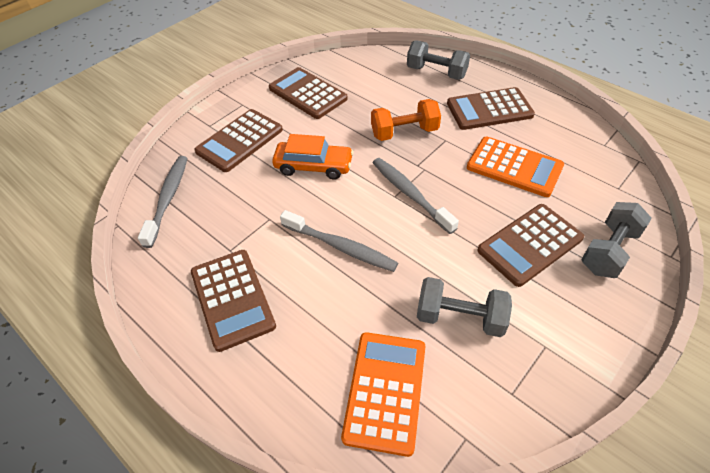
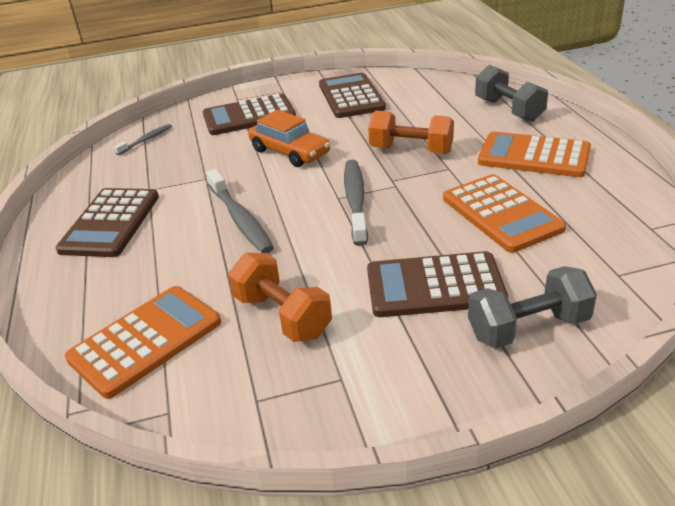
camera: 35 degrees right, 15 degrees down
grey toothbrush [138,156,187,248] -> grey toothbrush [114,124,172,155], size x0.56
grey dumbbell [417,277,512,337] -> orange dumbbell [228,253,332,342]
brown calculator [447,87,535,130] -> orange calculator [478,131,591,177]

